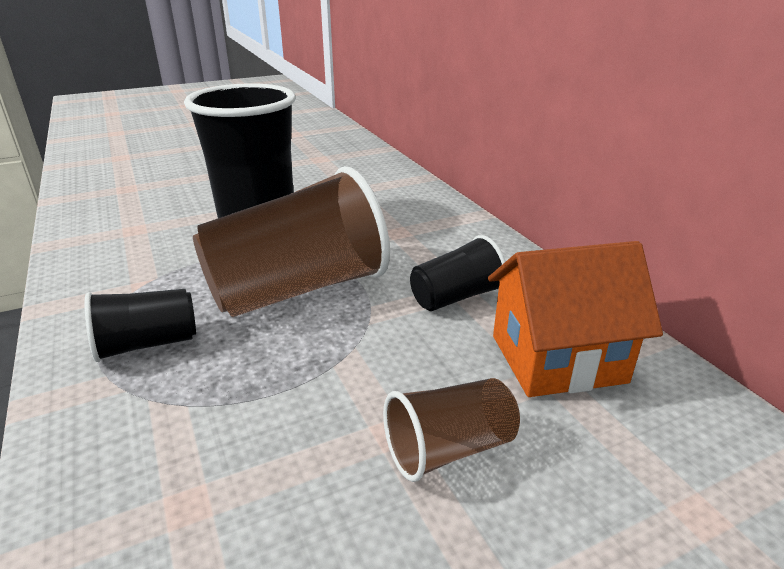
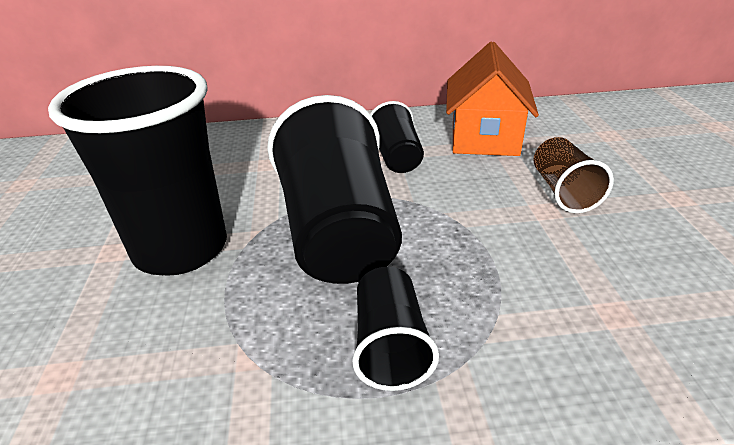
camera: 70 degrees left, 5 degrees up
brown cup [193,166,390,317] -> black cup [267,95,402,284]

